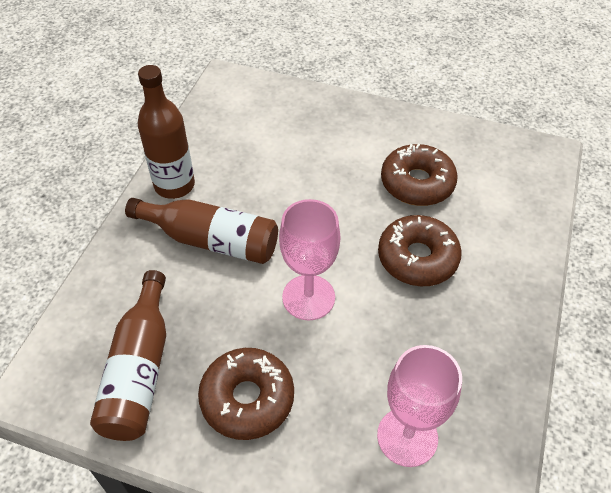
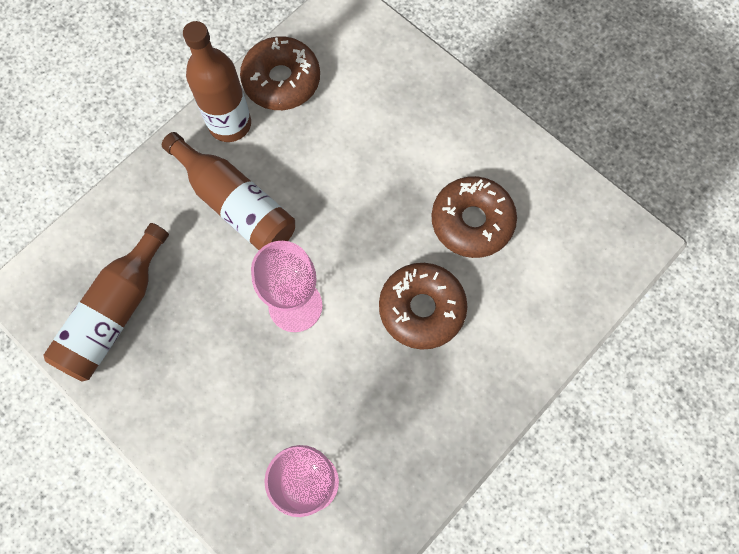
camera: 25 degrees right, 20 degrees up
brown donut [198,348,294,440] -> brown donut moved to [240,36,320,110]

